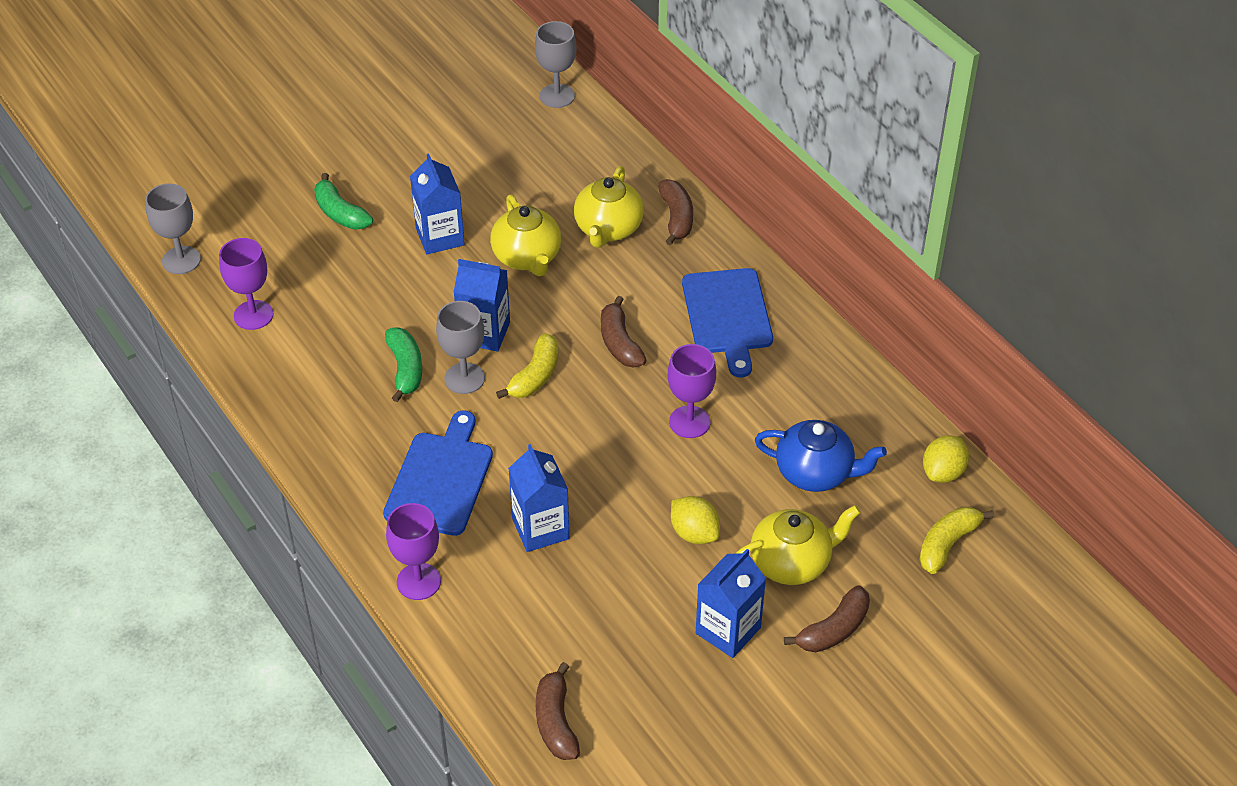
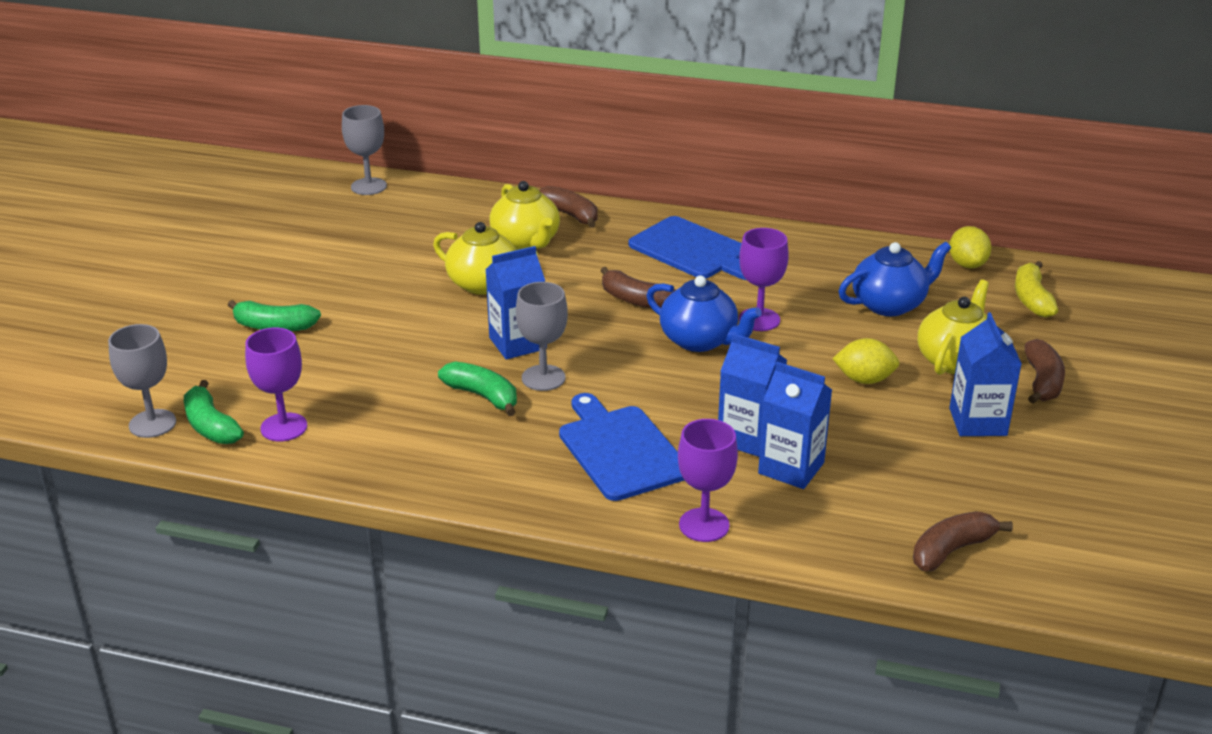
camera: 40 degrees left, 15 degrees down
blue carton [410,153,465,254] -> blue carton moved to [758,362,832,489]
yellow banana [496,333,558,399] -> none
brown banana [536,662,580,760] -> brown banana turned 105 degrees clockwise [913,512,1013,571]
none -> green banana [184,380,244,444]
none -> blue teapot [646,275,762,352]

